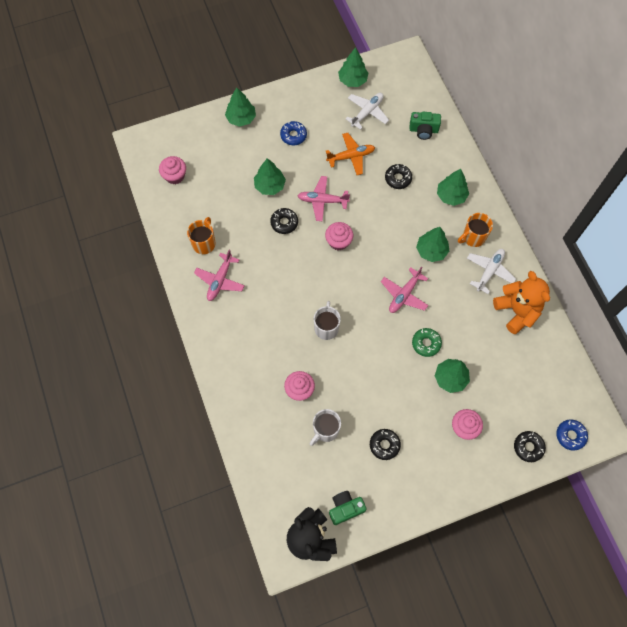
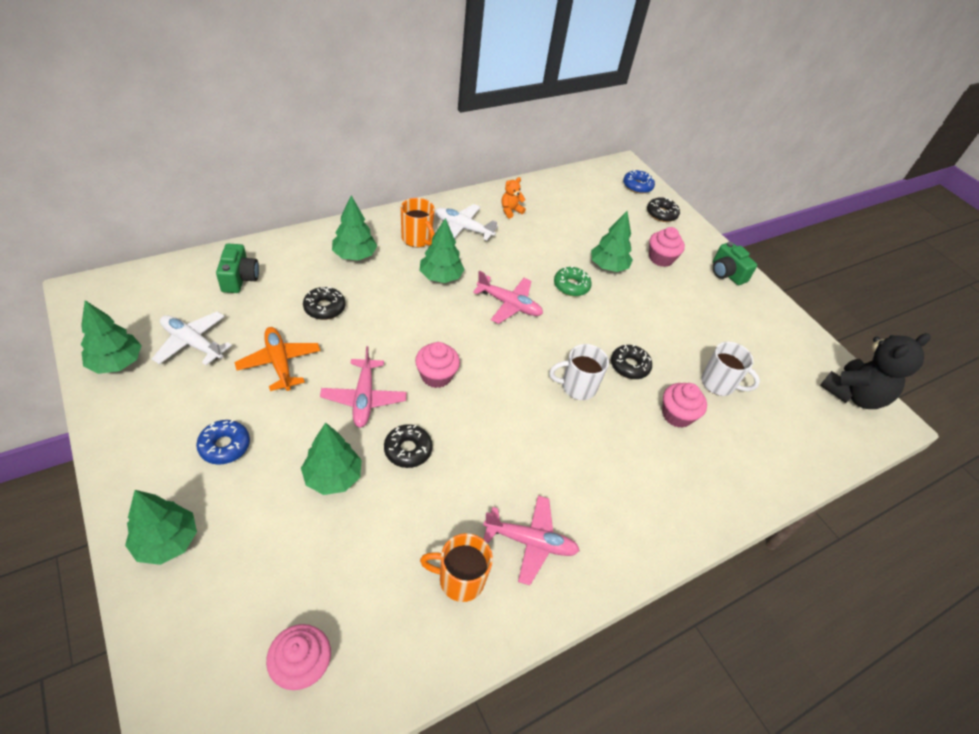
camera: 105 degrees left, 20 degrees down
green camera [329,491,366,525] -> green camera moved to [713,242,757,285]
black donut [370,429,401,460] -> black donut moved to [611,344,652,379]
orange teddy bear [493,271,550,334] -> orange teddy bear [501,177,526,218], size x0.46

